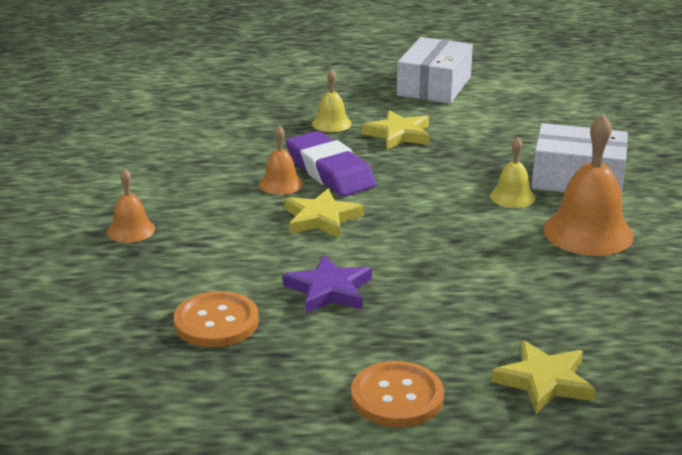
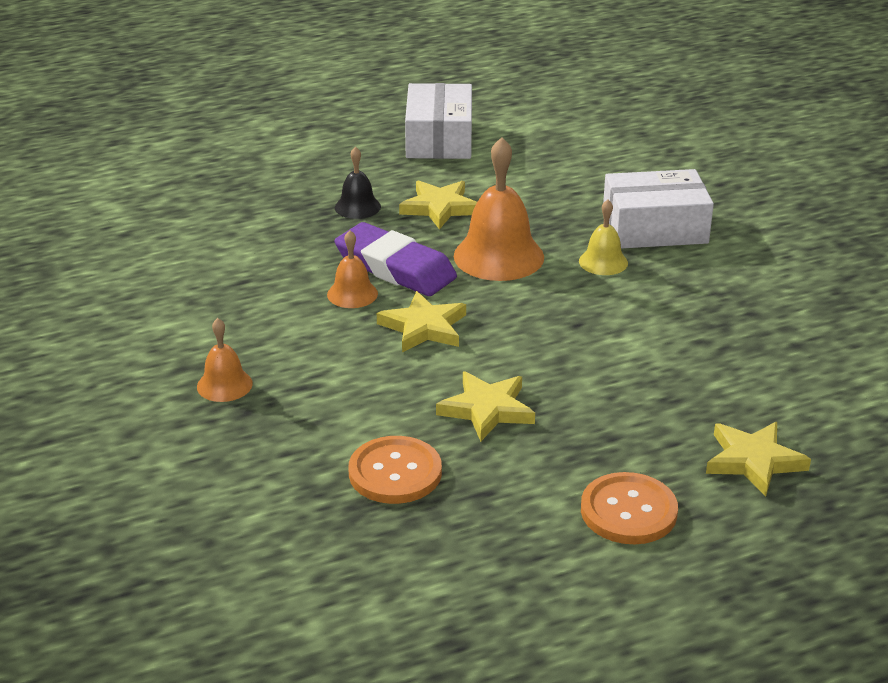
camera: 20 degrees left, 5 degrees up
purple star [283,255,372,313] -> yellow star [436,371,535,442]
yellow bell [312,69,352,132] -> black bell [335,146,381,219]
orange bell [543,114,634,256] -> orange bell moved to [454,137,544,281]

